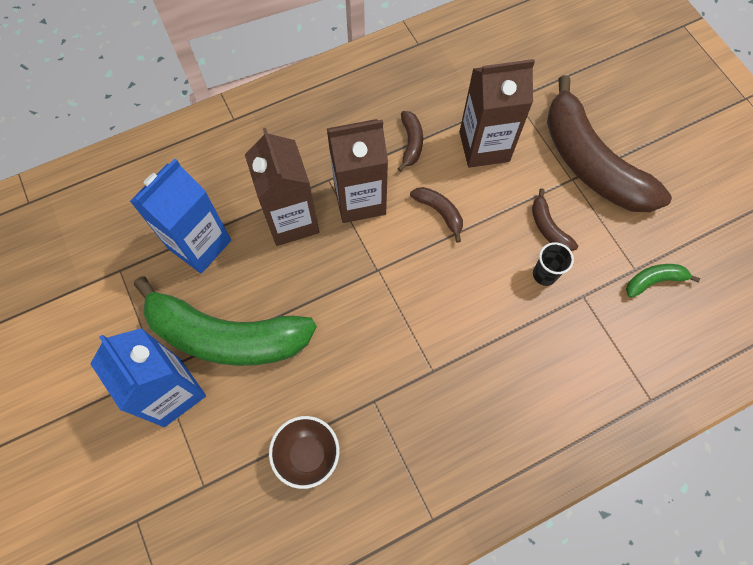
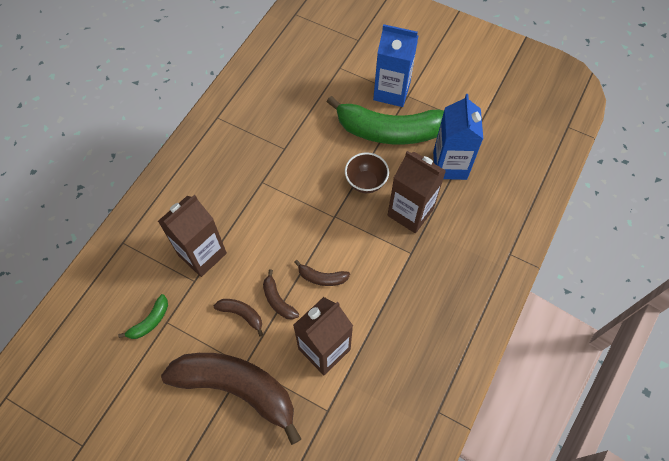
camera: 145 degrees right, 5 degrees down
green banana [134,277,317,366] -> green banana turned 150 degrees counterclockwise [327,96,444,145]
brown bowl [269,416,339,489] -> brown bowl moved to [345,152,389,193]
brown carton [327,119,388,223] -> brown carton moved to [158,195,227,277]
brown banana [397,111,423,172] -> brown banana moved to [263,269,299,320]
black cup [533,242,574,286] -> none

